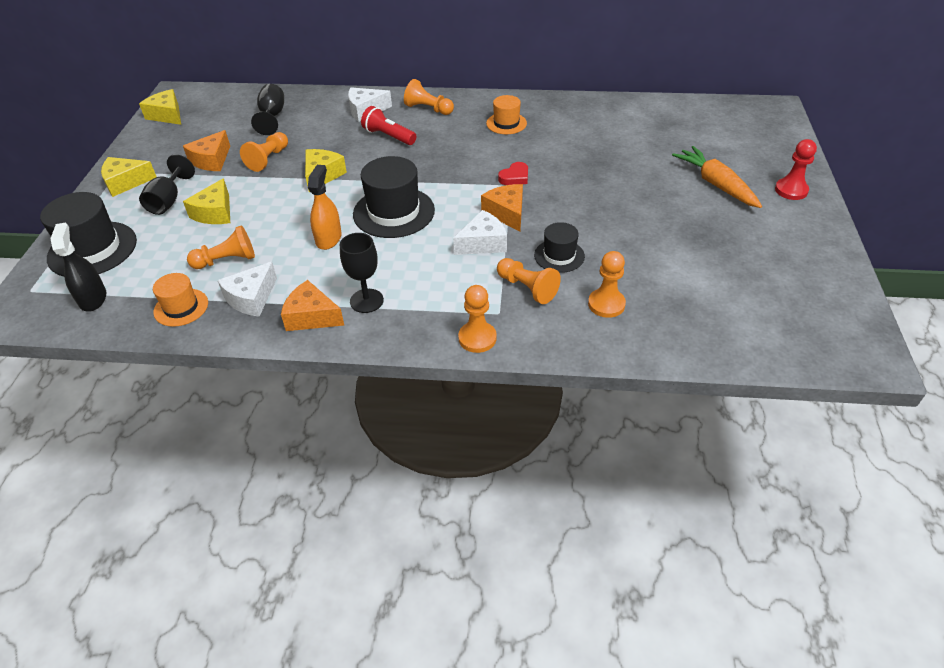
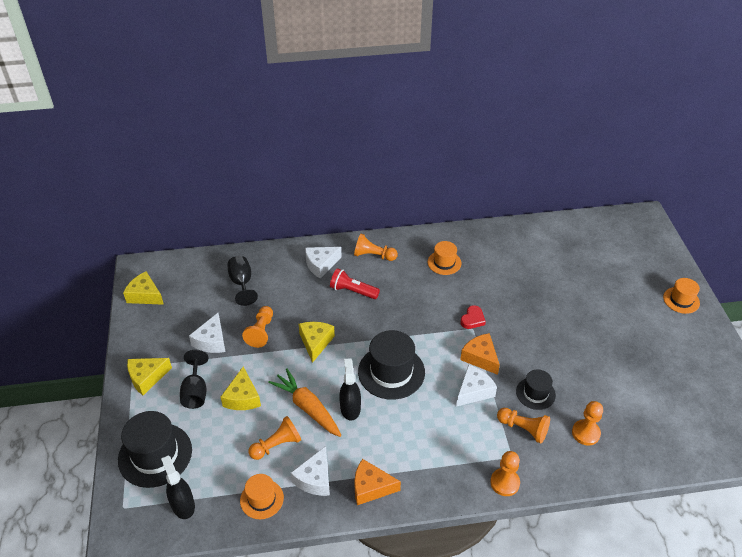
camera: 15 degrees left, 0 degrees up
orange cheese [183,130,230,171] -> white cheese [189,313,225,353]
orange spray bottle [308,165,342,250] -> black spray bottle [339,358,361,421]
black goblet [340,233,384,313] -> none
orange carrot [672,146,762,208] -> orange carrot moved to [268,368,341,437]
red pawn [775,139,817,200] -> orange hat [663,278,700,314]

